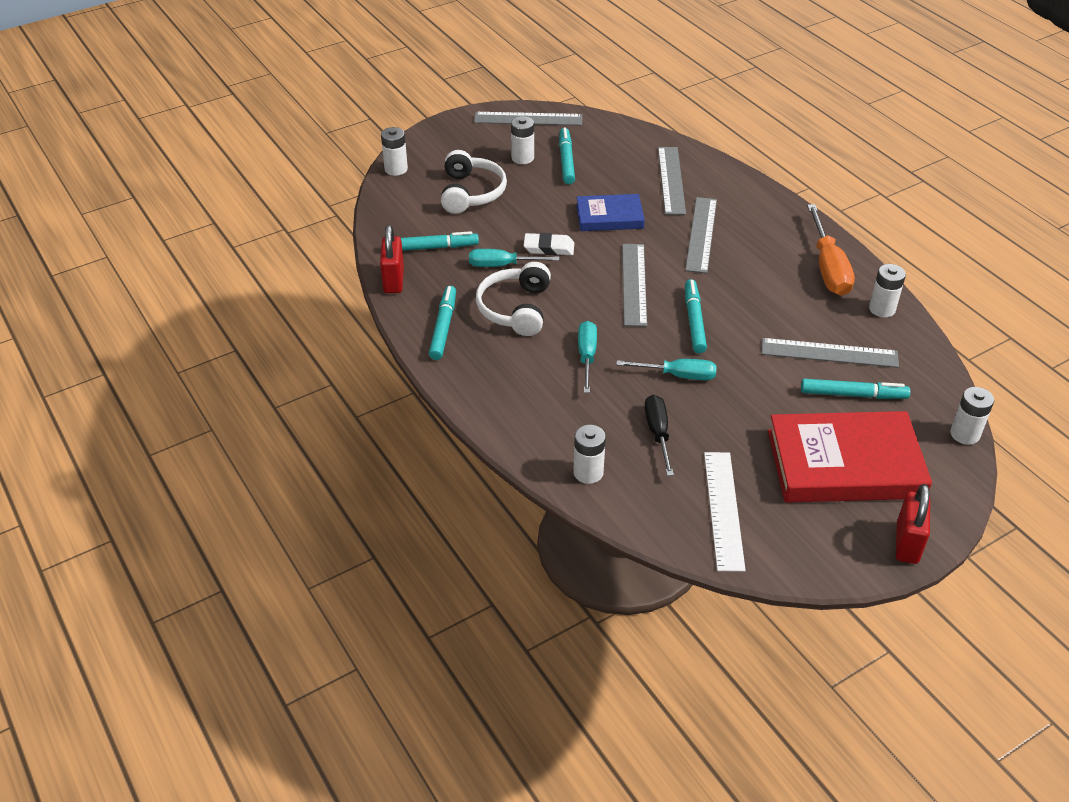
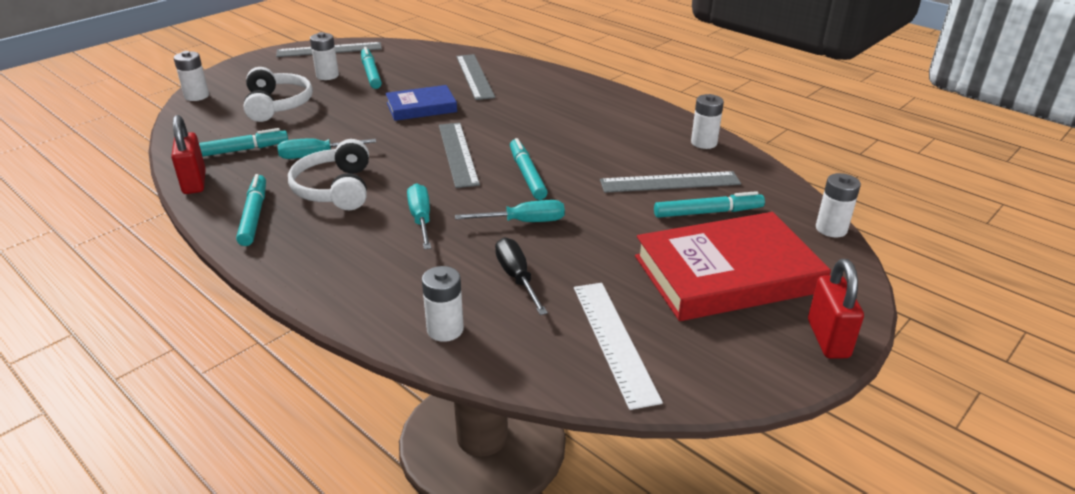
camera: 15 degrees left, 10 degrees down
white eraser [523,233,574,255] -> none
grey ruler [685,197,717,273] -> none
orange screwdriver [807,204,855,296] -> none

